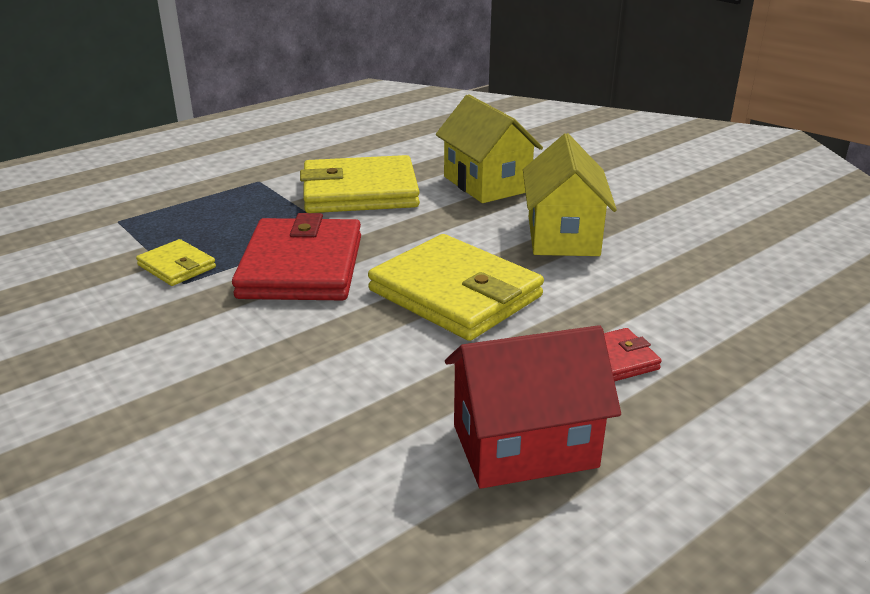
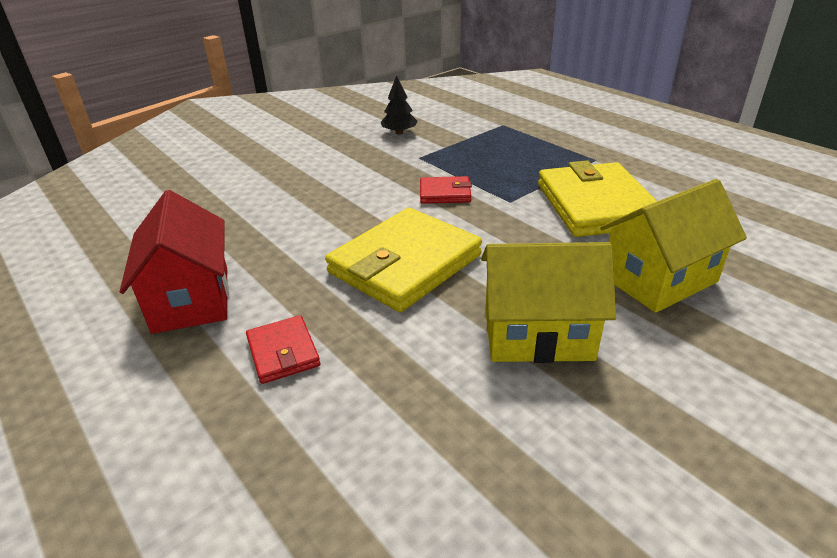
camera: 90 degrees right, 5 degrees up
yellow wallet [136,239,216,286] -> none
red wallet [232,213,361,300] -> red wallet [420,176,472,204], size x0.48
none -> black tree [381,75,417,134]

